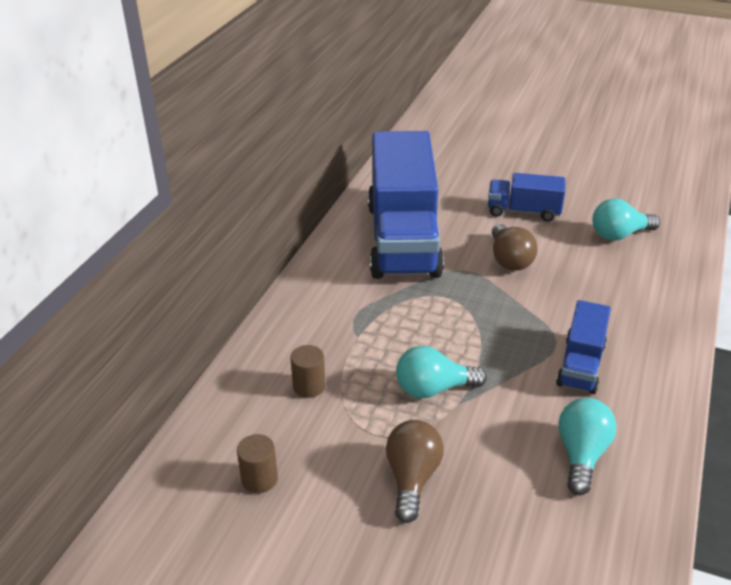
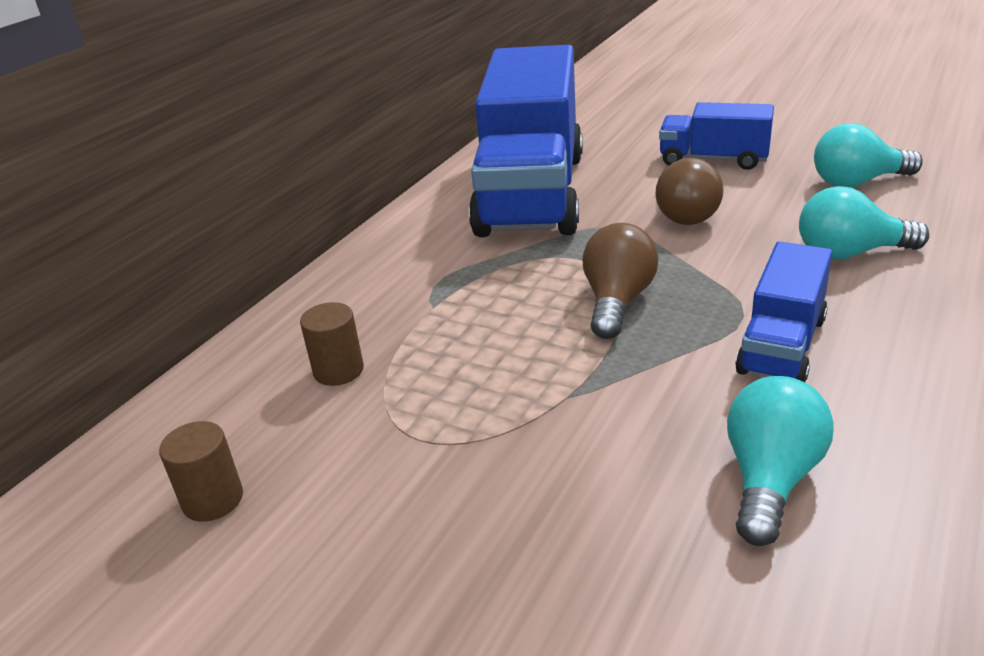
camera: 10 degrees right, 5 degrees down
brown light bulb [386,420,444,523] -> brown light bulb moved to [582,223,659,339]
turquoise light bulb [396,346,487,398] -> turquoise light bulb moved to [799,186,929,260]

